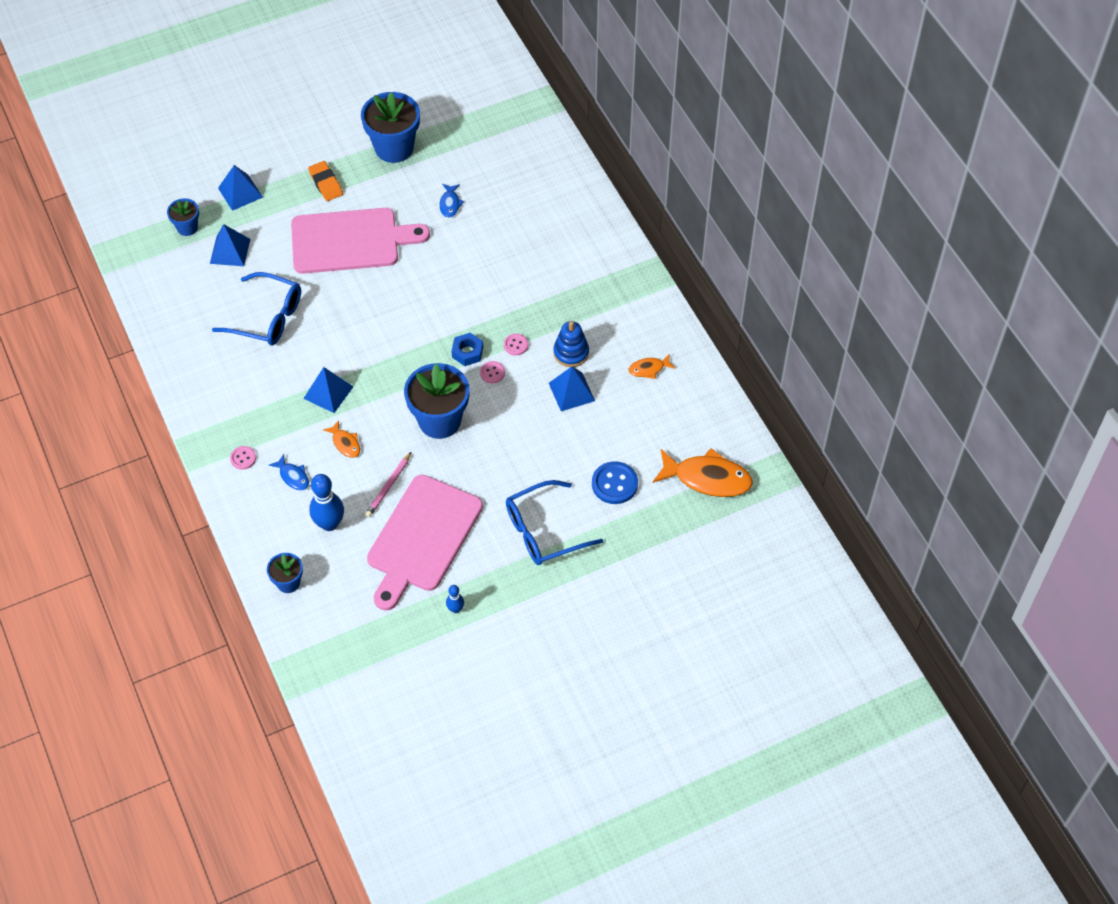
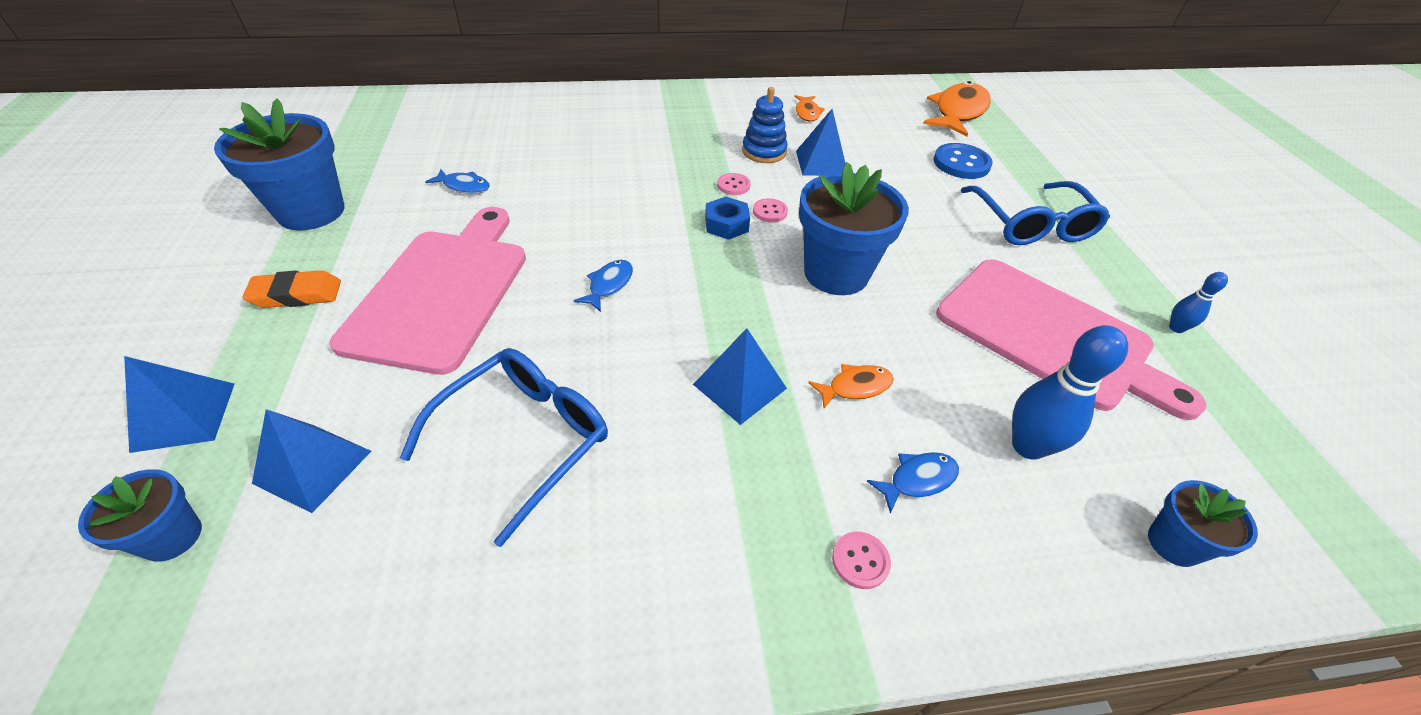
camera: 75 degrees left, 10 degrees down
pink pencil [365,451,412,517] -> none
none -> blue fish [574,260,633,312]

